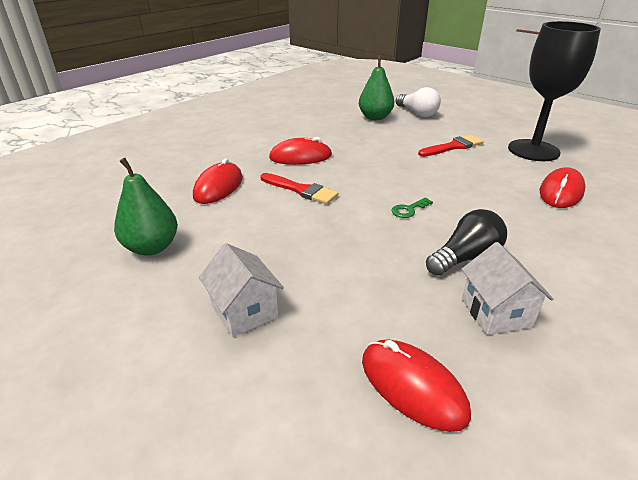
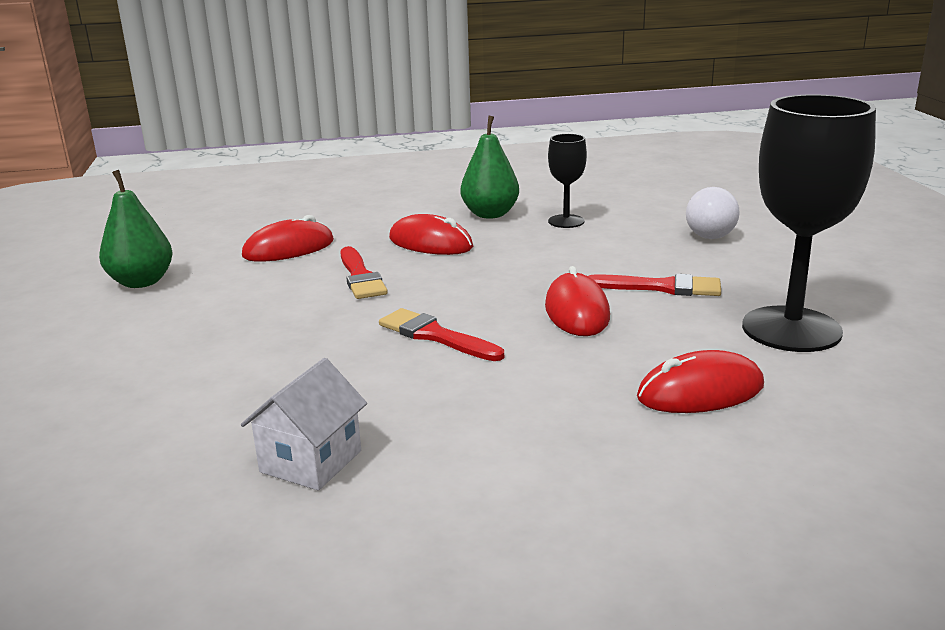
camera: 40 degrees right, 10 degrees down
white house [199,243,284,337] -> none
green pear [359,55,394,120] -> green pear moved to [461,116,519,219]
red mouse [362,339,471,432] -> red mouse moved to [545,266,610,336]
green key [392,197,433,218] -> red brush [379,308,504,361]
black light bulb [426,209,507,276] -> none
none -> black goblet [548,134,587,228]

